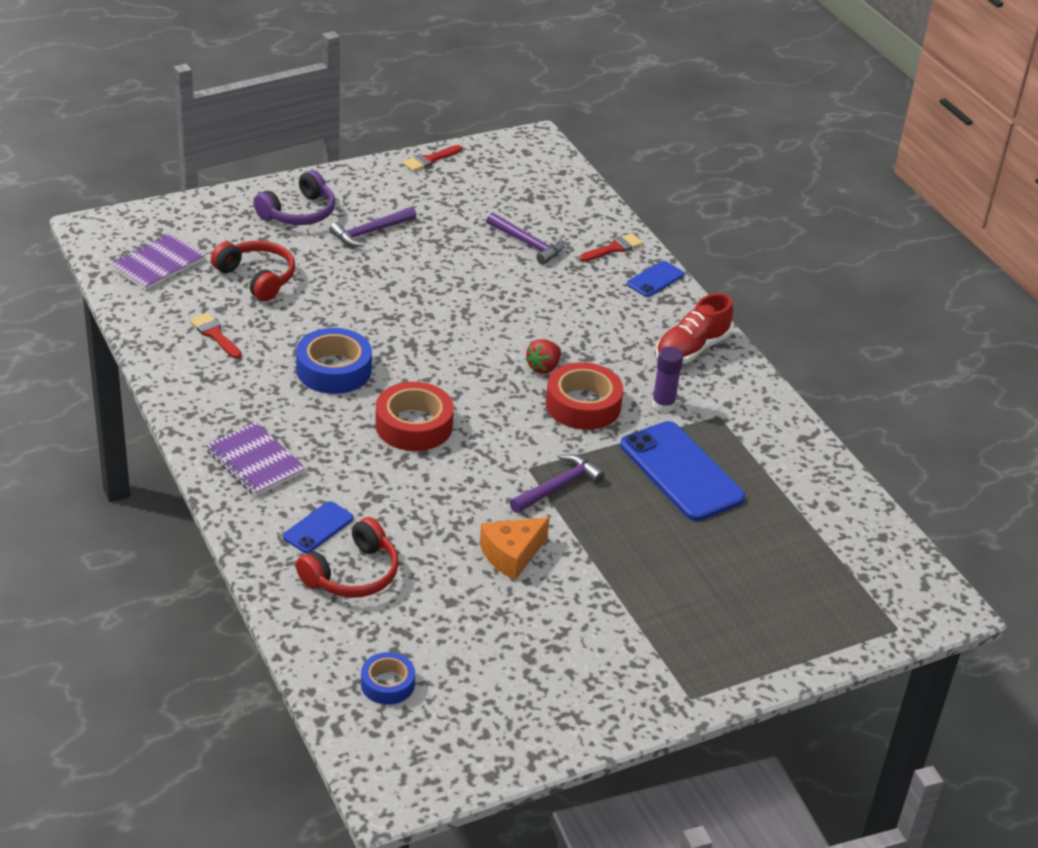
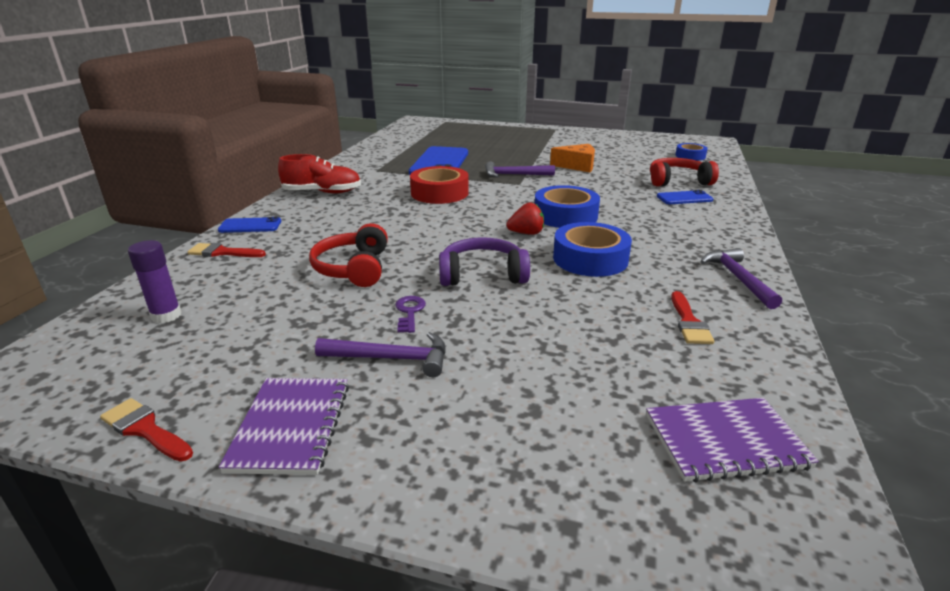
camera: 135 degrees left, 10 degrees down
purple notebook [205,422,306,496] -> purple notebook moved to [219,378,349,475]
red headphones [211,241,295,301] -> red headphones moved to [309,223,388,287]
purple headphones [253,170,335,225] -> purple headphones moved to [439,237,530,286]
red tape [375,382,454,451] -> blue tape [535,185,600,228]
red brush [402,145,462,172] -> red brush turned 150 degrees counterclockwise [100,398,193,462]
purple hammer [487,212,564,265] -> purple hammer moved to [700,248,782,309]
red strawberry [525,339,561,374] -> red strawberry moved to [506,203,544,235]
purple glue stick [652,347,683,413] -> purple glue stick moved to [128,240,182,323]
none -> purple key [395,296,426,333]

